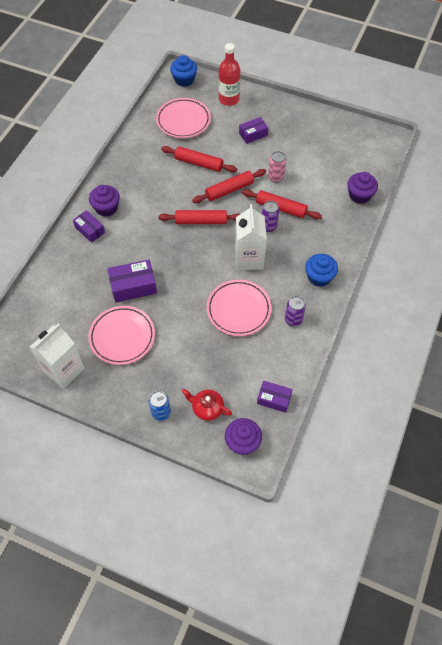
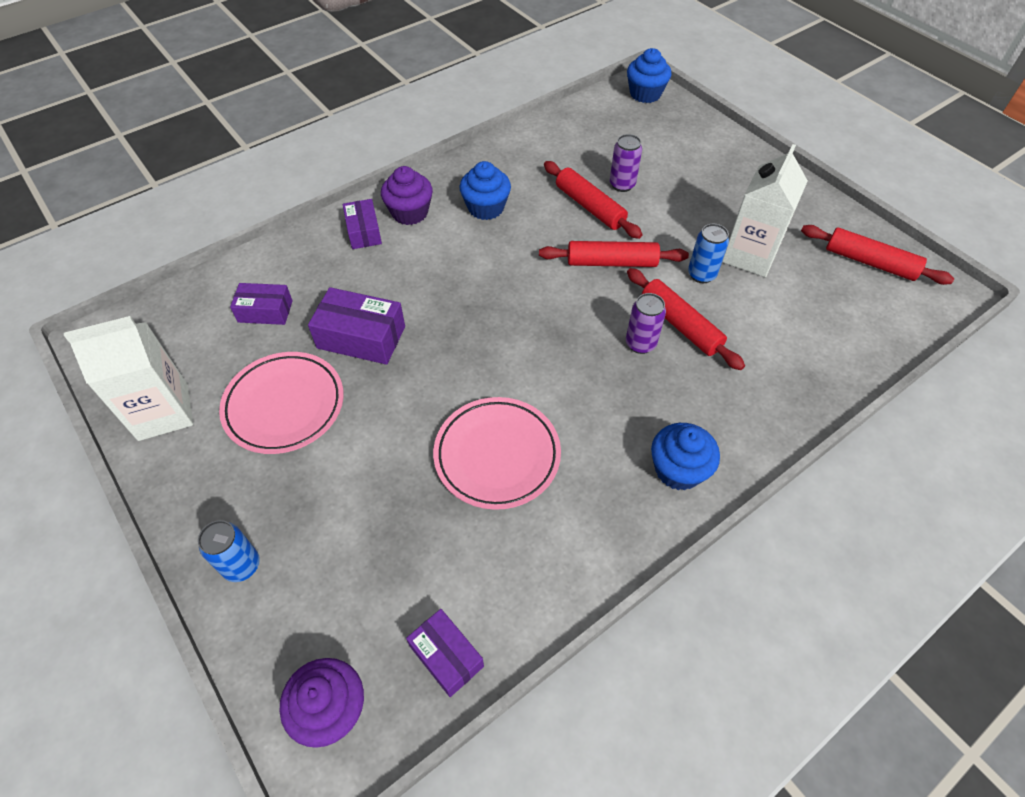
camera: 30 degrees right, 5 degrees down
pink plate [156,98,211,138] -> none
red rolling pin [158,210,240,224] -> red rolling pin moved to [801,225,954,285]
red teapot [182,389,232,421] -> none
red bottle [218,43,240,106] -> none
white carton [235,204,267,270] -> white carton moved to [722,144,808,277]
purple box [239,117,268,144] -> purple box moved to [230,283,293,325]
pink can [268,151,286,183] -> blue can [688,224,729,283]
purple can [285,296,306,327] -> purple can moved to [610,134,642,192]
purple cupcake [348,172,378,204] -> none
none -> blue cupcake [459,161,511,220]

